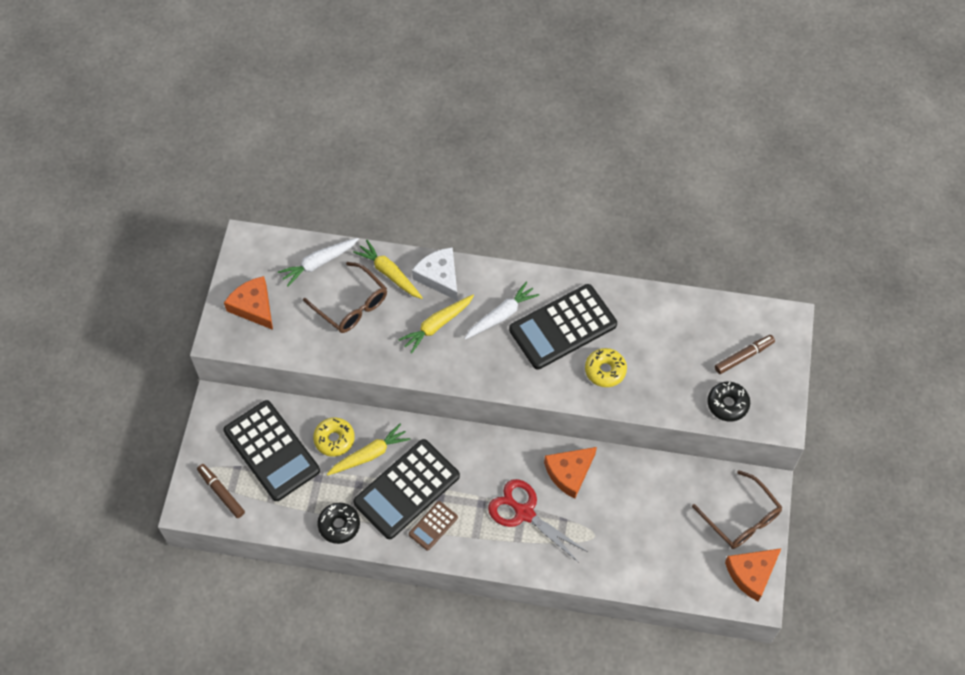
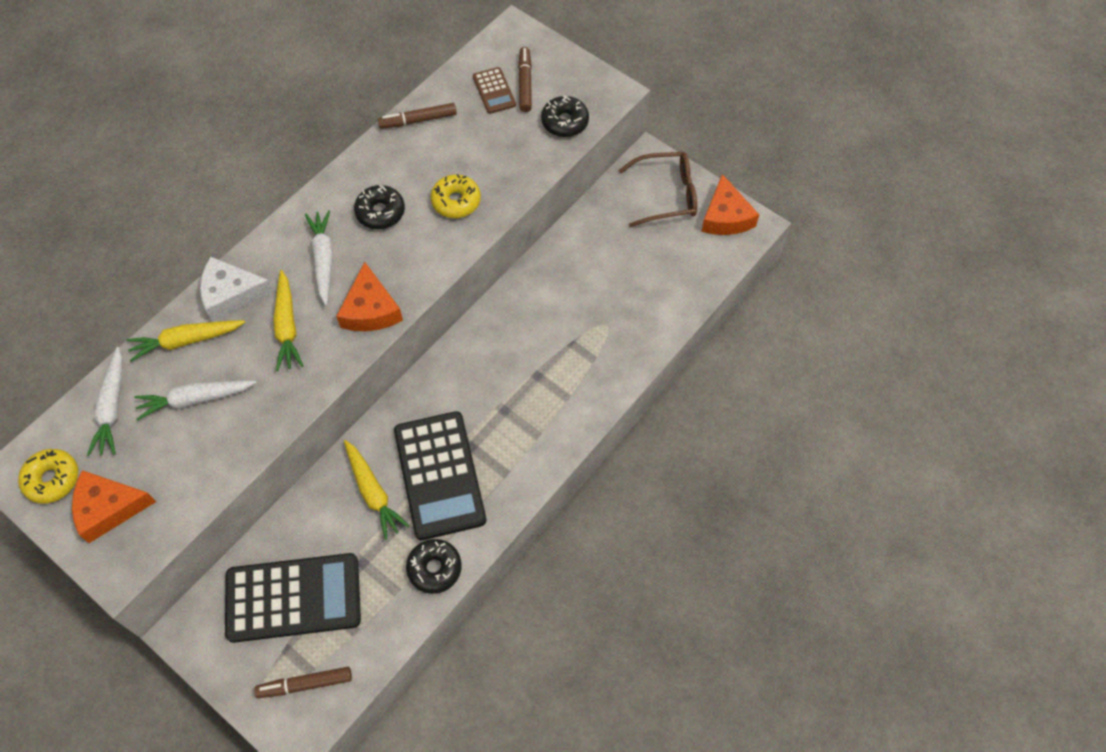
camera: 60 degrees left, 0 degrees up
brown glasses [303,262,387,333] -> white carrot [134,381,257,421]
yellow donut [313,417,355,457] -> yellow donut moved to [18,449,78,504]
yellow carrot [327,424,410,476] -> yellow carrot turned 150 degrees clockwise [344,440,409,540]
brown calculator [409,501,458,551] -> brown calculator moved to [473,67,516,114]
red scissors [488,479,588,563] -> none
black calculator [509,284,617,369] -> black donut [354,185,405,229]
orange cheese [544,447,597,499] -> orange cheese moved to [336,262,403,331]
none -> brown marker [378,103,457,129]

